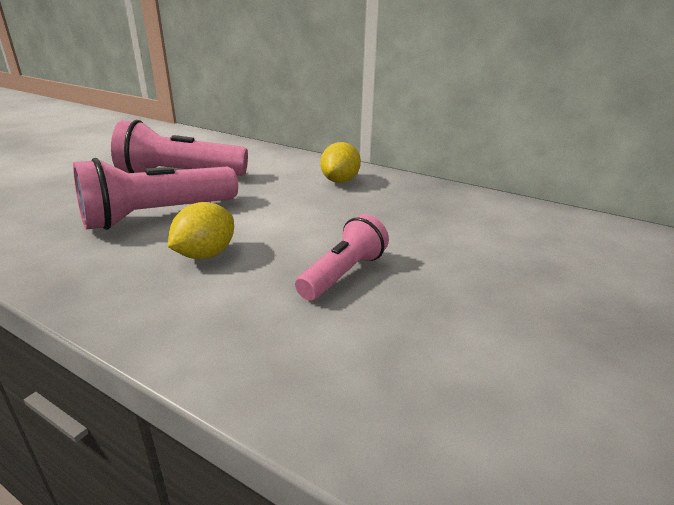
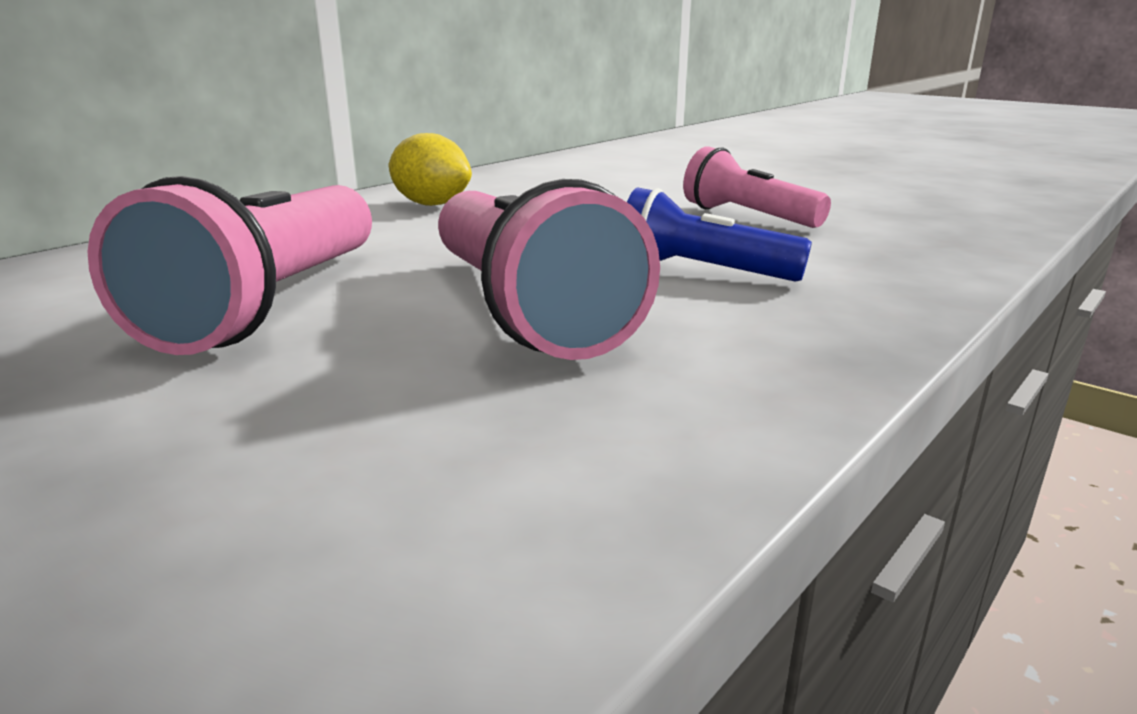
camera: 80 degrees left, 5 degrees down
yellow lemon [168,202,234,259] -> blue flashlight [627,187,812,282]

